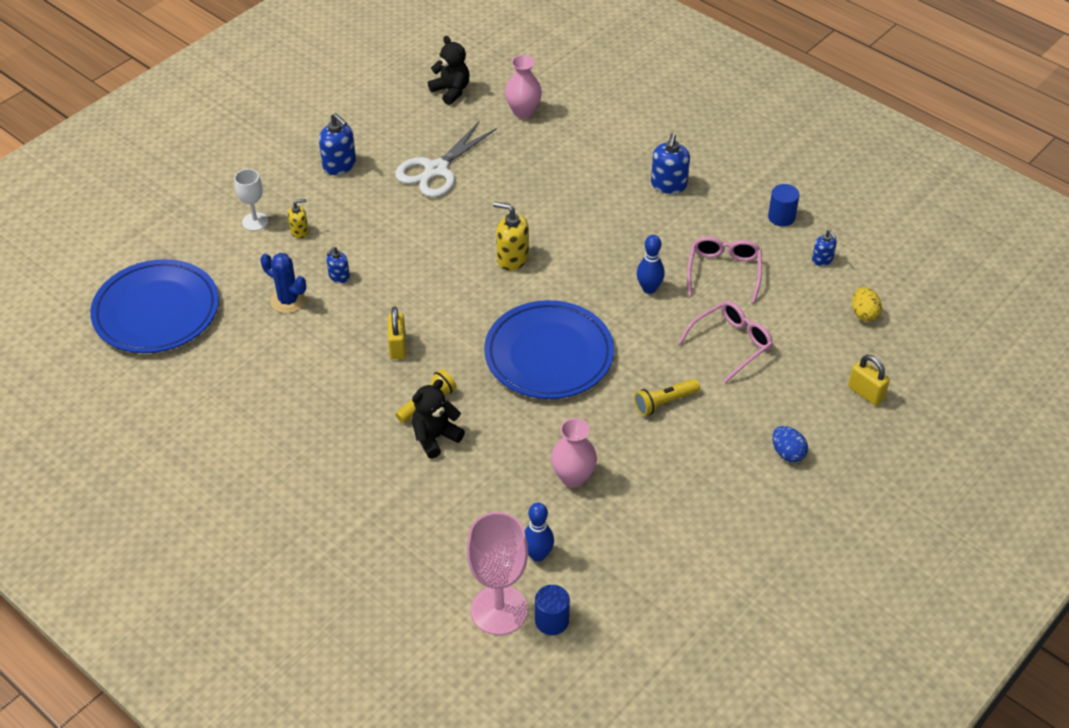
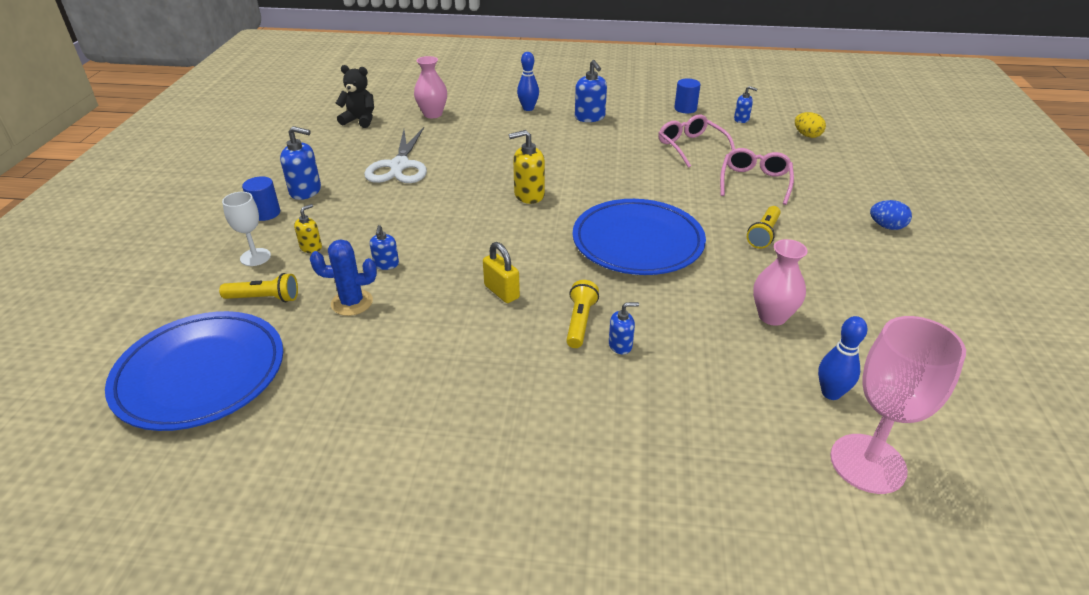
camera: 35 degrees left, 10 degrees down
black teddy bear [412,379,465,459] -> blue soap dispenser [609,302,639,354]
blue cylinder [535,585,570,635] -> blue cylinder moved to [242,176,280,221]
blue bowling pin [637,235,665,294] -> blue bowling pin moved to [517,52,539,111]
yellow padlock [848,355,890,406] -> none
none -> yellow flashlight [219,273,298,302]

